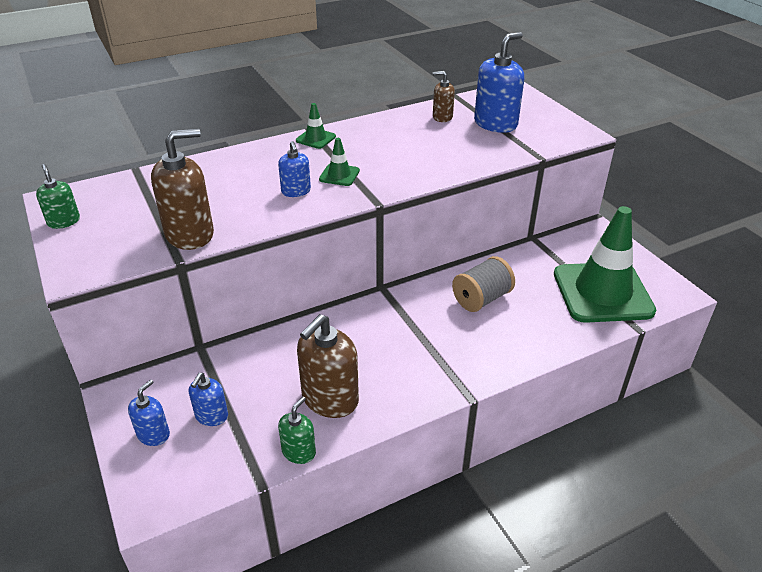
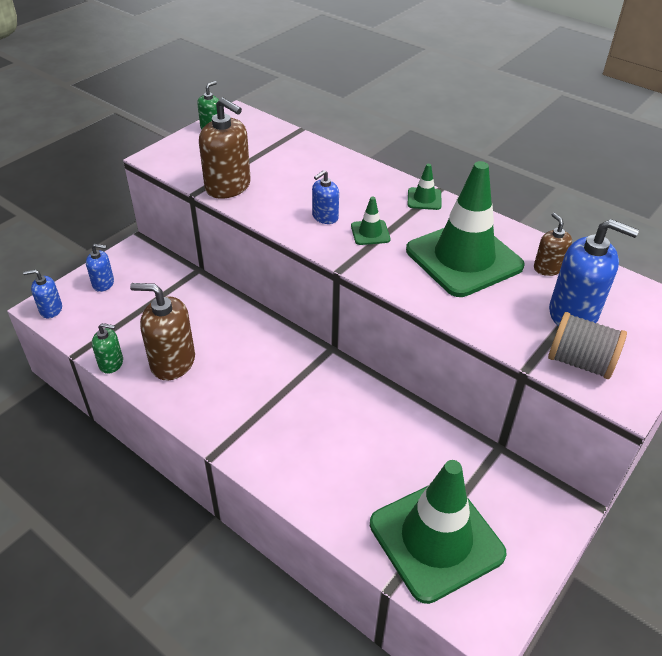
camera: 65 degrees right, 5 degrees up
blue soap dispenser [189,373,228,426] -> blue soap dispenser moved to [23,269,62,318]
grey spool [452,256,515,312] -> grey spool moved to [548,312,627,379]
none -> green traffic cone [406,161,525,297]

